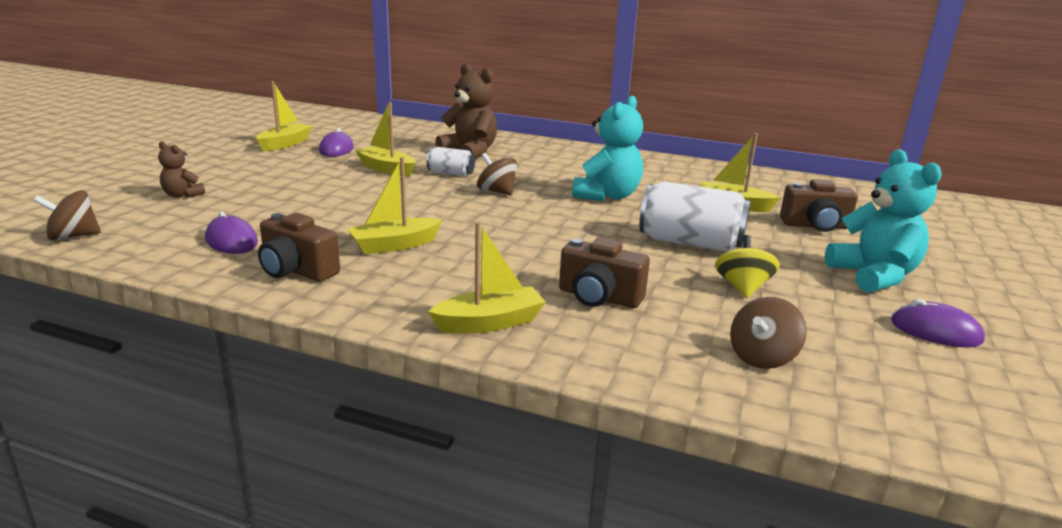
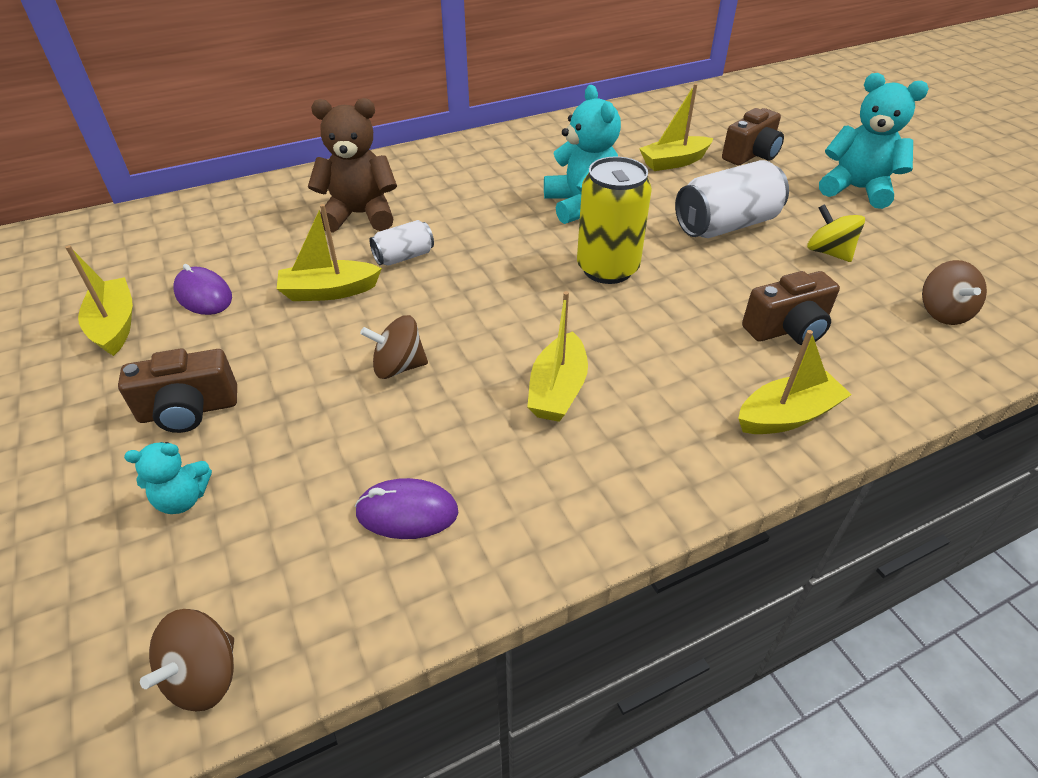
camera: 45 degrees left, 20 degrees up
brown teddy bear [158,141,205,198] -> turquoise teddy bear [124,442,212,514]
brown camera [258,213,340,282] -> brown camera moved to [118,349,237,433]
yellow boat [428,222,546,334] -> yellow boat turned 45 degrees clockwise [738,330,852,434]
brown spinning top [477,153,517,195] -> brown spinning top moved to [360,315,428,379]
purple mouse [891,299,985,347] -> none
none -> yellow can [577,157,652,284]

